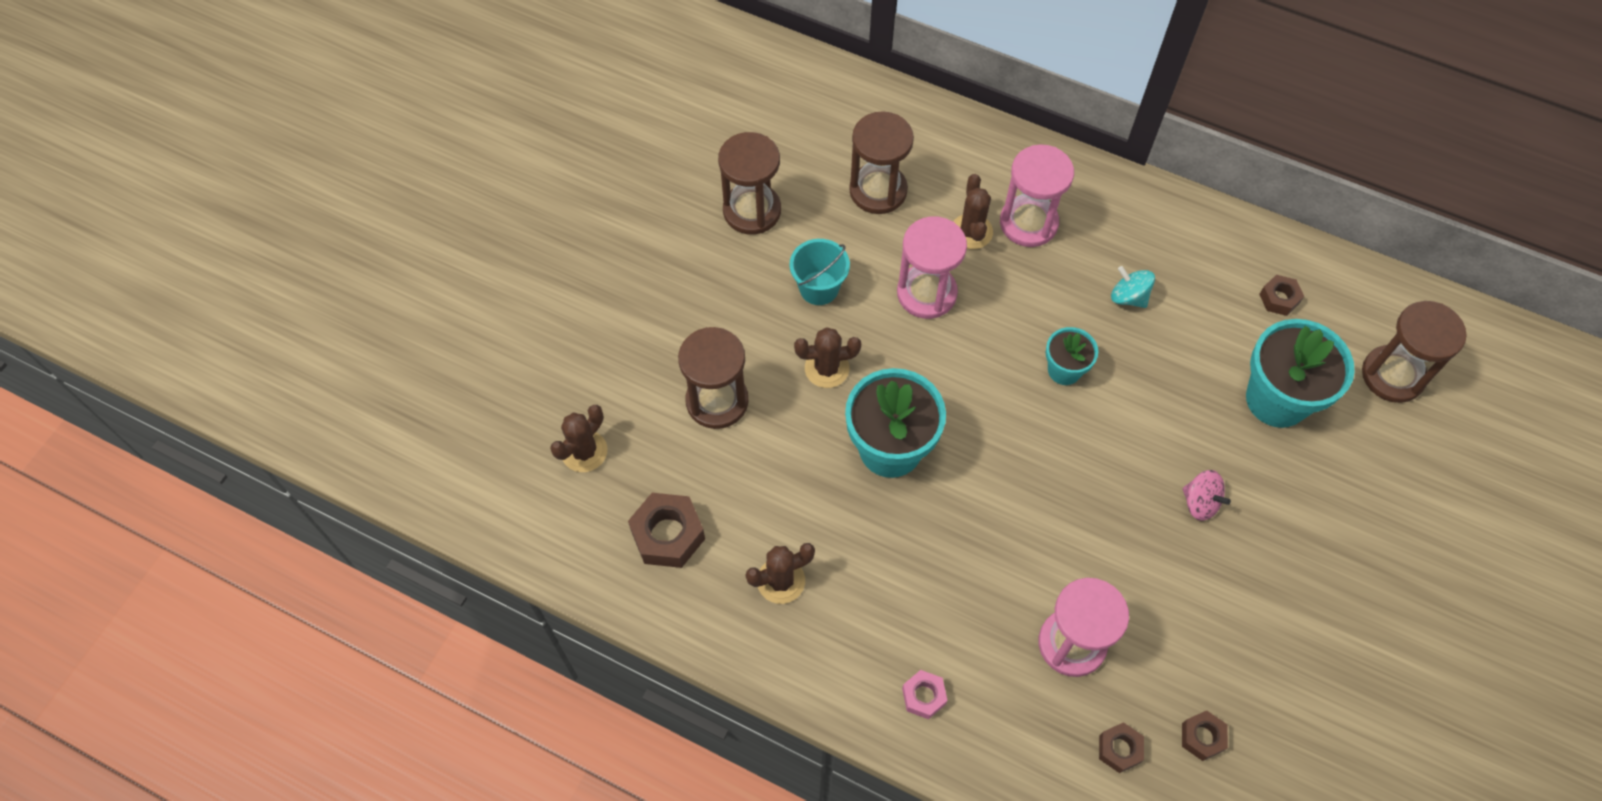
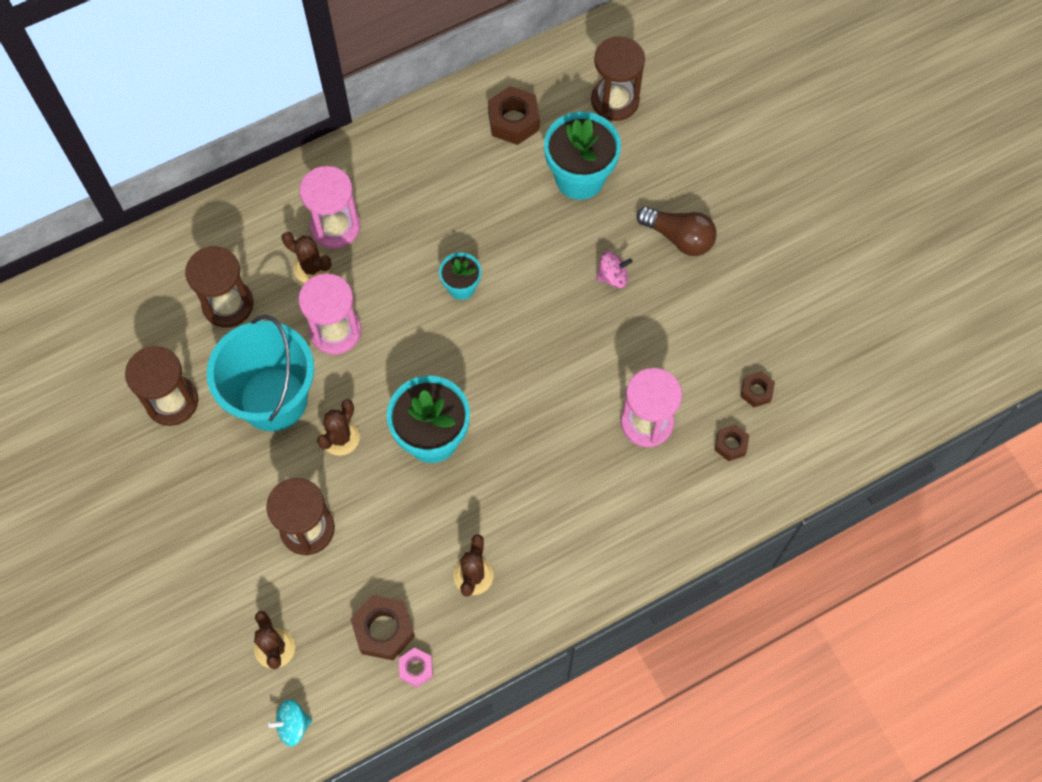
camera: 55 degrees left, 5 degrees up
turquoise bucket [790,239,850,305] -> turquoise bucket [207,315,314,431], size x1.97
pink nut [902,670,948,719] -> pink nut moved to [399,648,433,688]
turquoise spinning top [1111,266,1155,308] -> turquoise spinning top moved to [268,699,312,746]
brown nut [1259,275,1304,316] -> brown nut [488,86,540,145], size x1.73
none -> brown light bulb [636,206,717,256]

